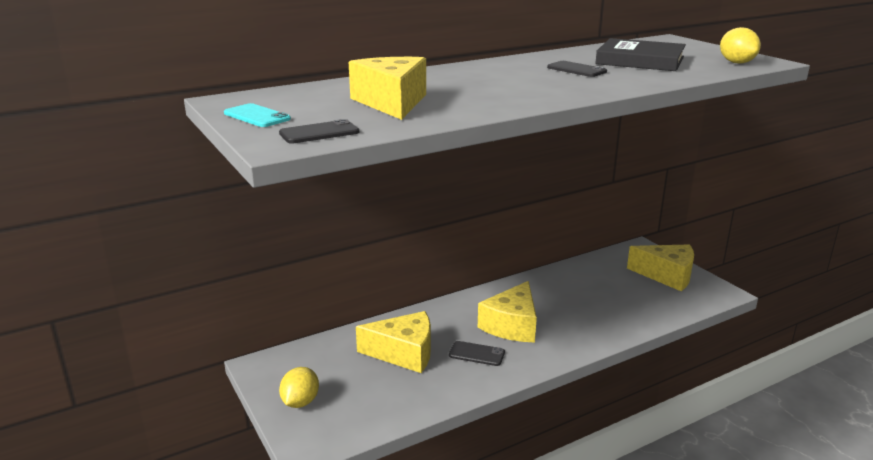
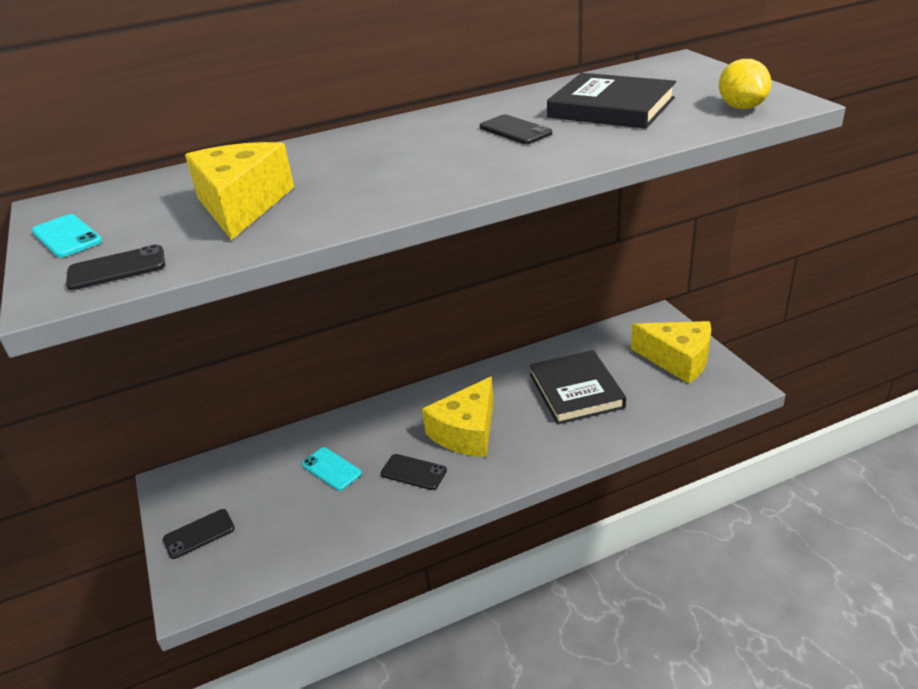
camera: 10 degrees right, 10 degrees up
yellow lemon [279,367,319,408] -> black phone [163,509,235,559]
yellow cheese [356,311,431,373] -> turquoise phone [302,447,362,491]
none -> black book [530,350,626,424]

